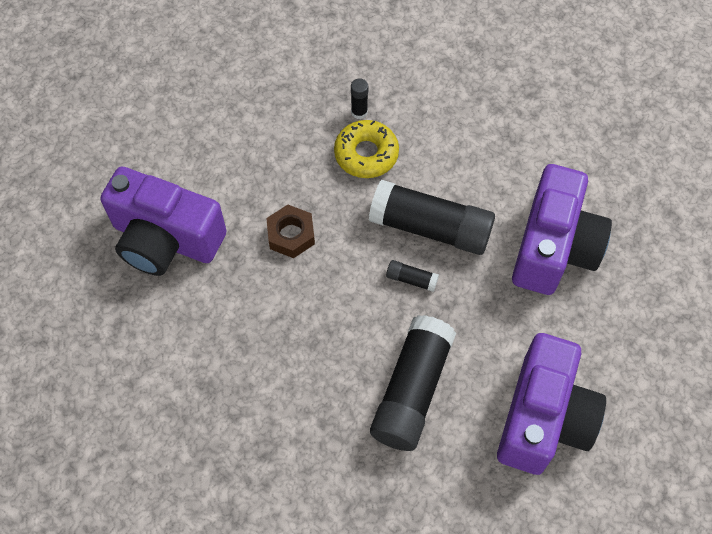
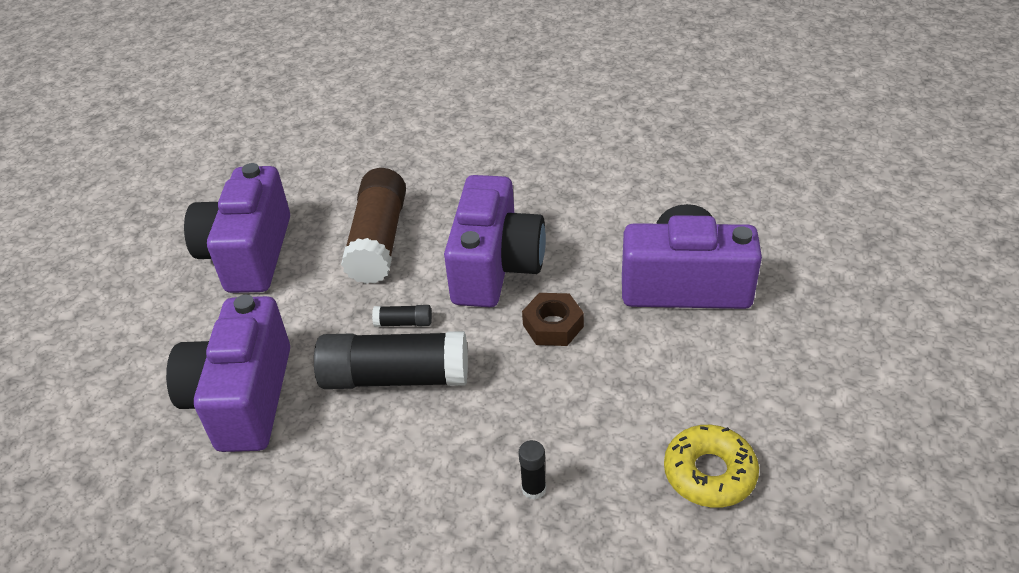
camera: 165 degrees right, 20 degrees down
yellow donut [334,120,399,178] -> yellow donut moved to [664,425,759,508]
black glue stick [370,315,456,451] -> brown glue stick [341,168,406,284]
none -> purple camera [444,175,546,307]

